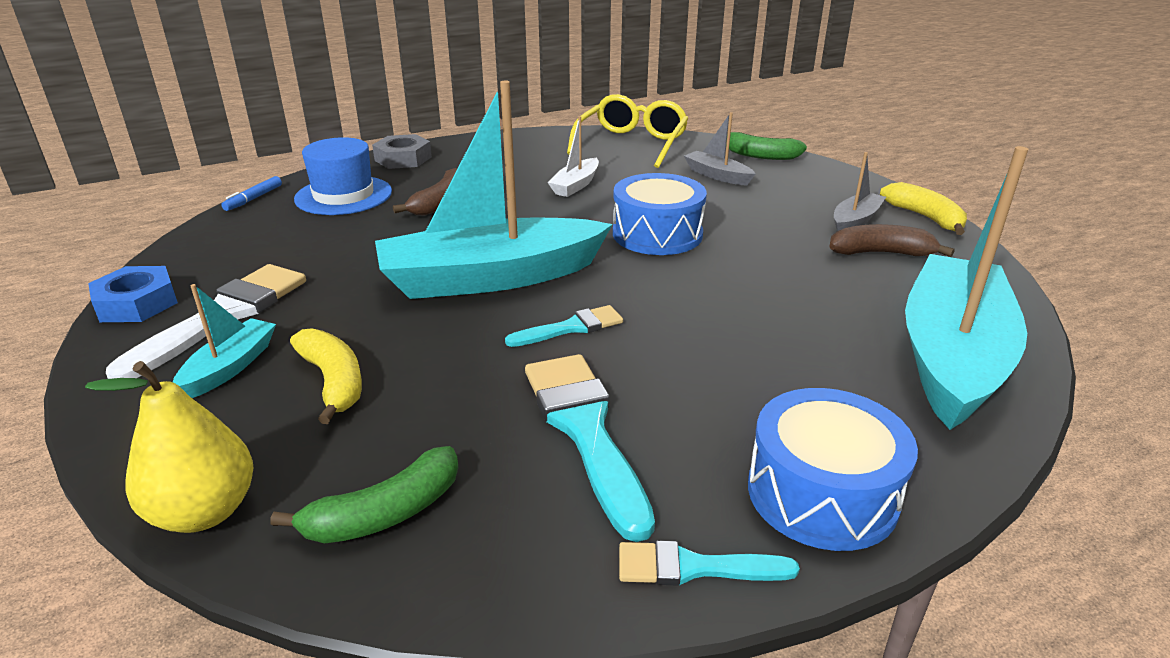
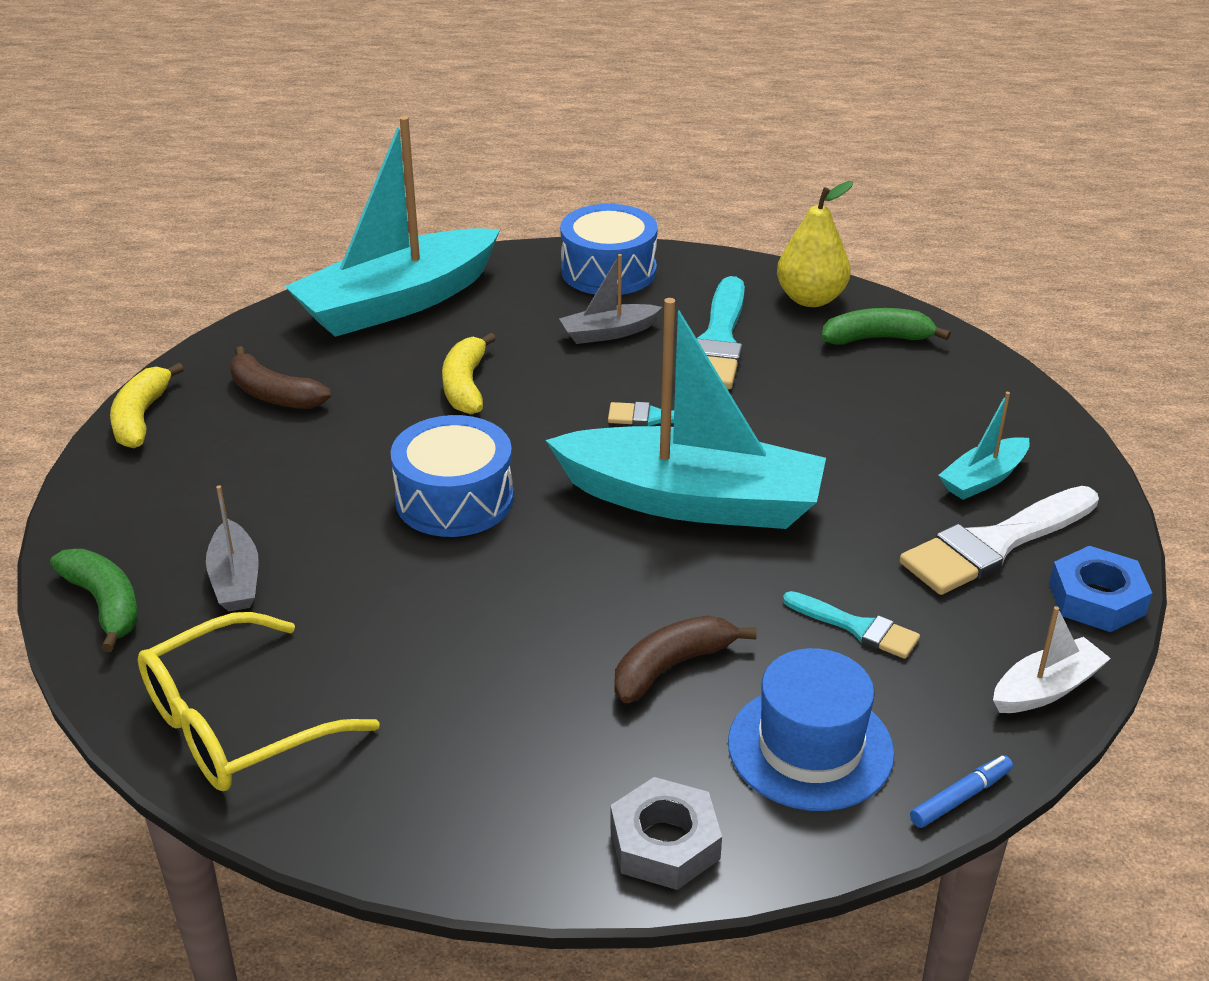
camera: 150 degrees left, 5 degrees up
yellow pear [85,361,253,533] -> yellow pear moved to [777,181,853,307]
yellow banana [290,328,362,424] -> yellow banana moved to [442,333,496,414]
white boat [547,116,599,197] -> white boat moved to [993,606,1111,713]
turquoise brush [619,540,800,586] -> turquoise brush moved to [783,591,920,659]
grey boat [834,152,886,231] -> grey boat moved to [559,254,662,344]

